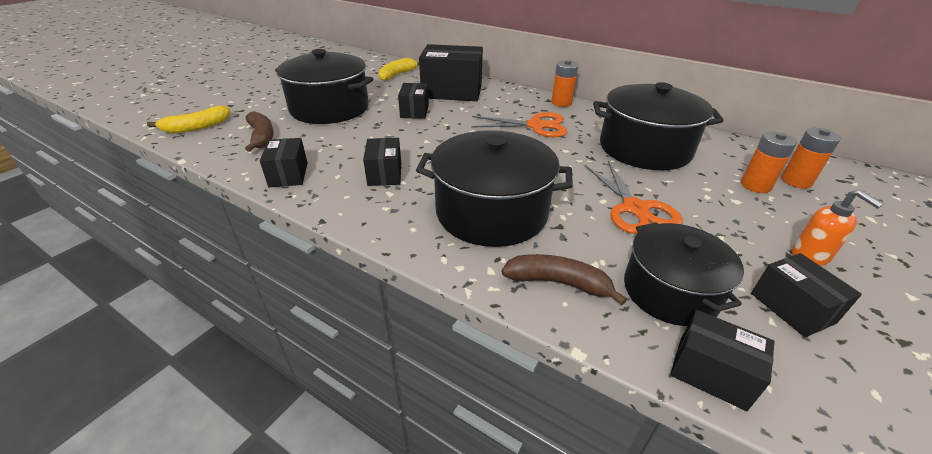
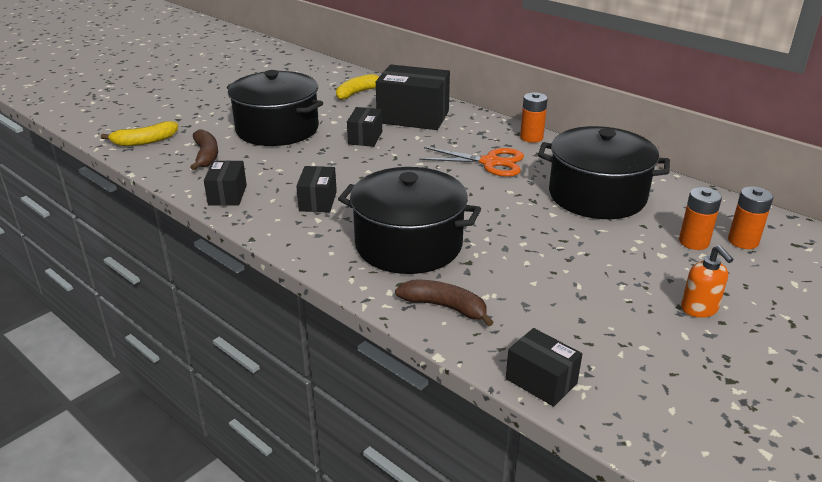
camera: 10 degrees right, 5 degrees down
orange scissors [585,161,683,234] -> none
black pot [624,222,744,326] -> none
black box [751,253,862,337] -> none

